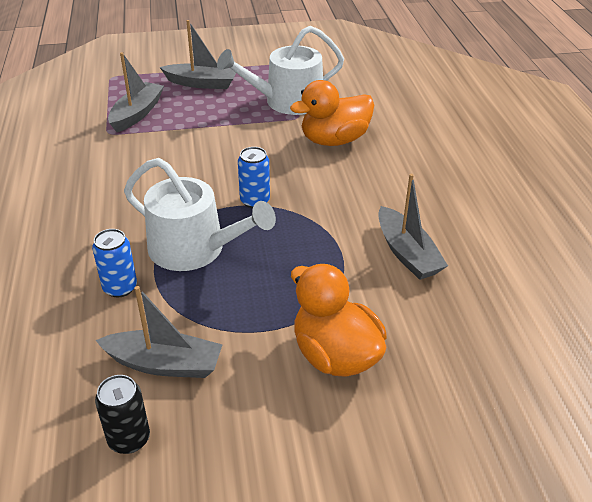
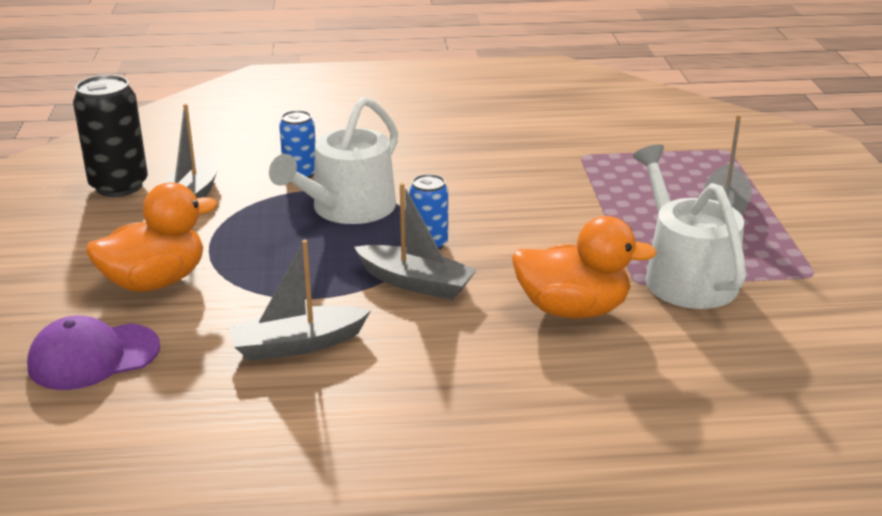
camera: 95 degrees right, 10 degrees down
black can [95,375,150,454] -> black can [73,75,148,197], size x1.68
grey boat [108,52,164,132] -> grey boat moved to [354,183,477,300]
orange duck [290,80,374,146] -> orange duck turned 120 degrees clockwise [512,216,657,319]
none -> purple cap [27,316,160,390]

